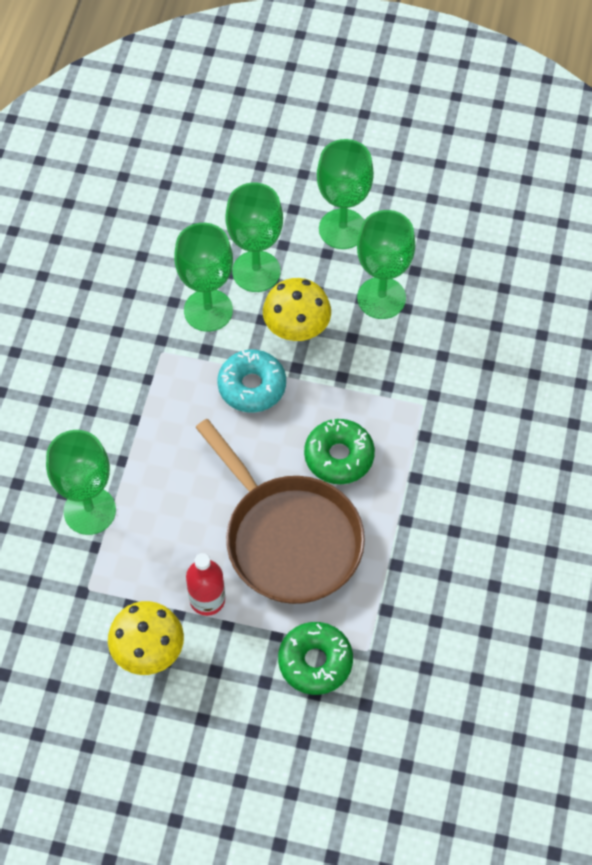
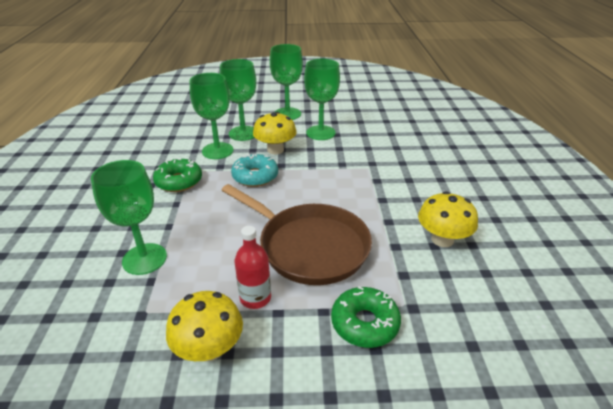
camera: 15 degrees left, 25 degrees down
green donut [304,419,375,484] -> green donut moved to [153,158,202,192]
none -> yellow mushroom [418,191,478,247]

